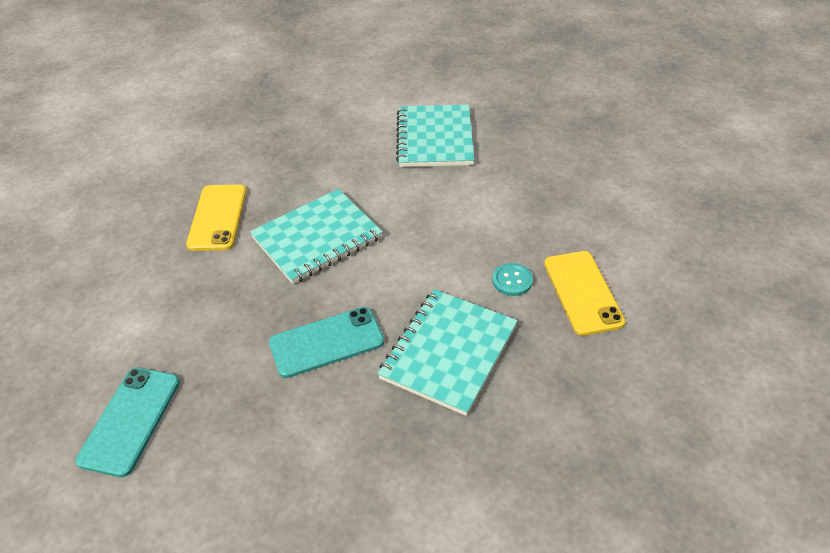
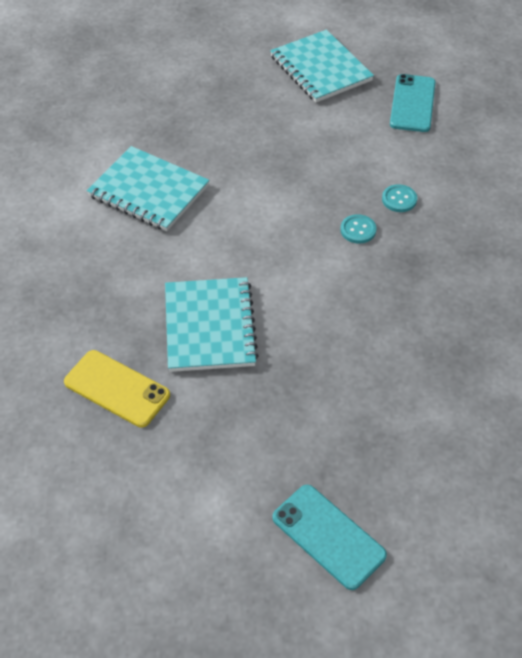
camera: 60 degrees left, 5 degrees up
turquoise phone [269,307,384,378] -> turquoise phone moved to [390,74,436,132]
turquoise notebook [377,289,518,416] -> turquoise notebook moved to [270,30,374,102]
yellow phone [544,251,625,336] -> turquoise button [382,184,417,212]

